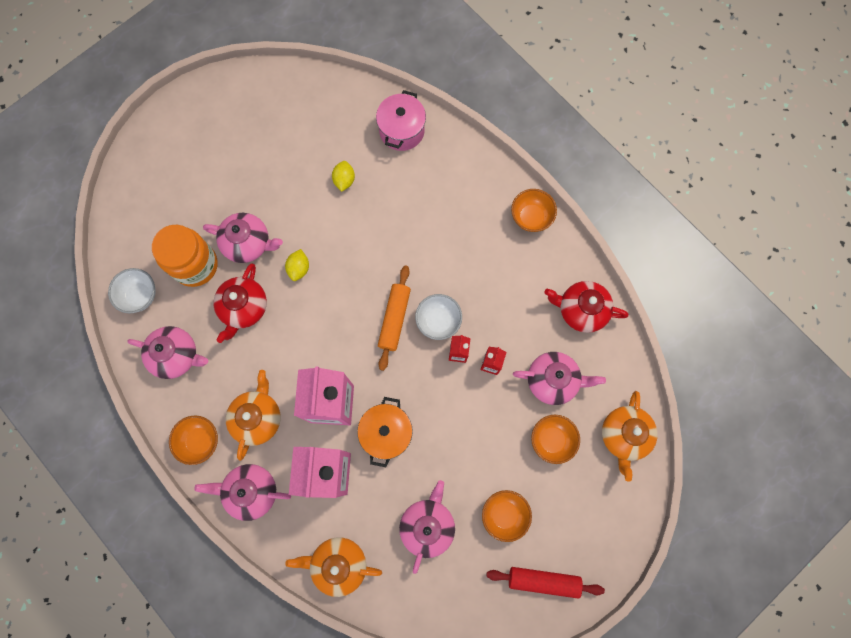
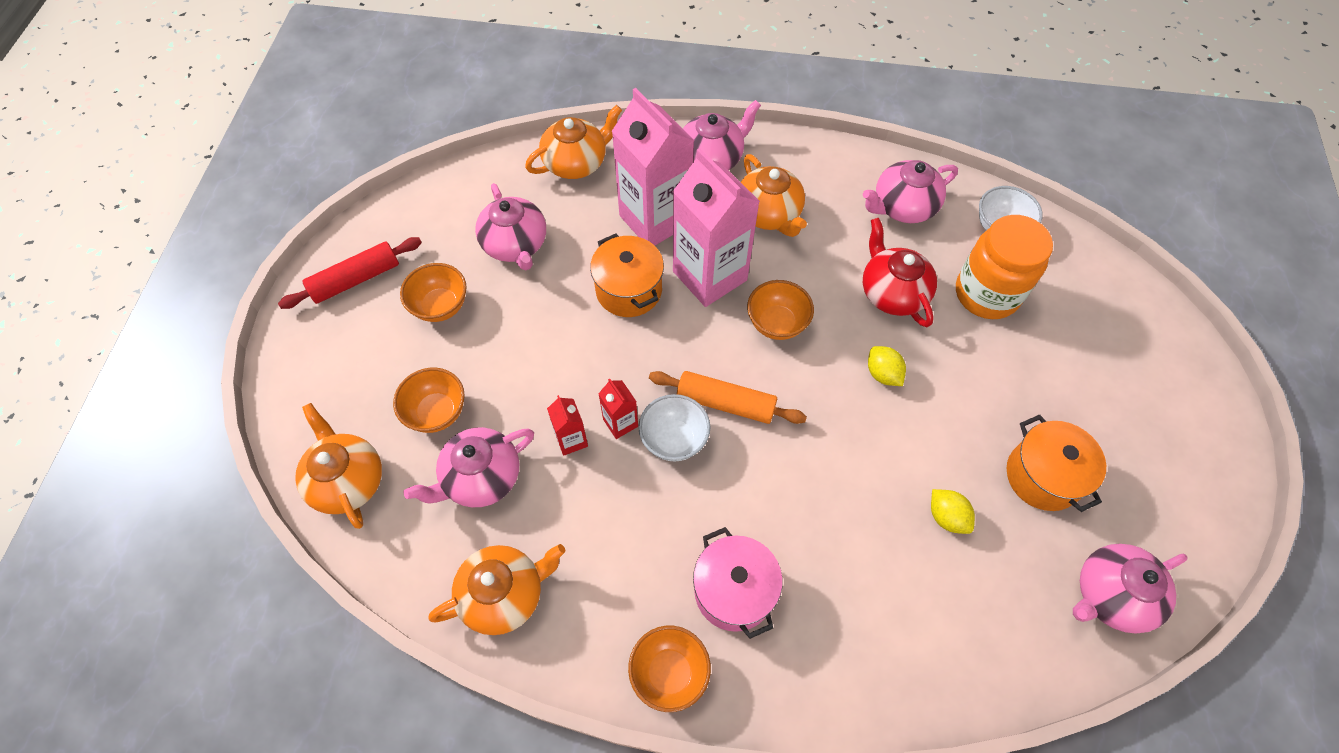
camera: 140 degrees right, 15 degrees down
orange bowl [169,416,218,465] -> orange bowl moved to [747,280,814,340]
pink teapot [203,213,283,263] -> pink teapot moved to [1073,544,1187,634]
pink pot [376,90,426,151] -> pink pot moved to [693,527,783,639]
orange rolling pin [378,265,411,371] -> orange rolling pin turned 45 degrees counterclockwise [649,371,807,424]
red teapot [544,281,628,333] -> orange teapot [428,544,565,635]
none -> orange pot [1007,415,1106,512]

